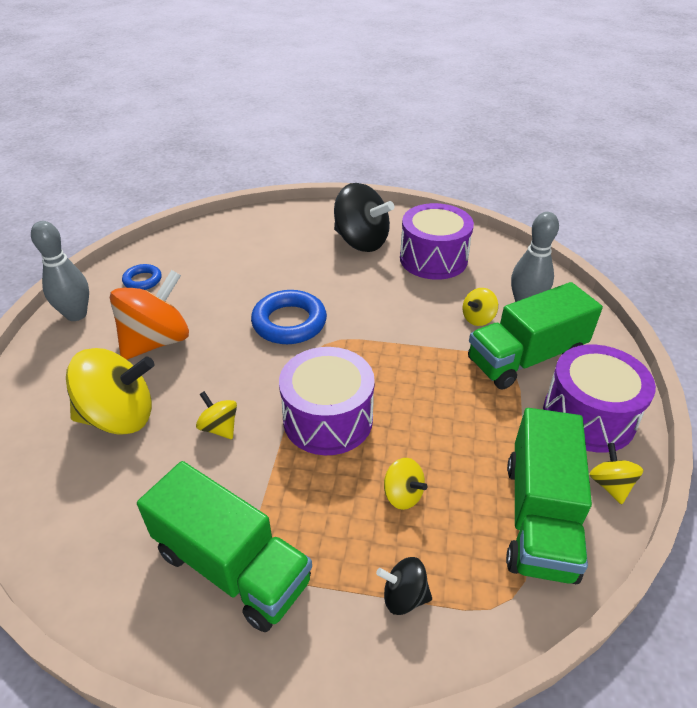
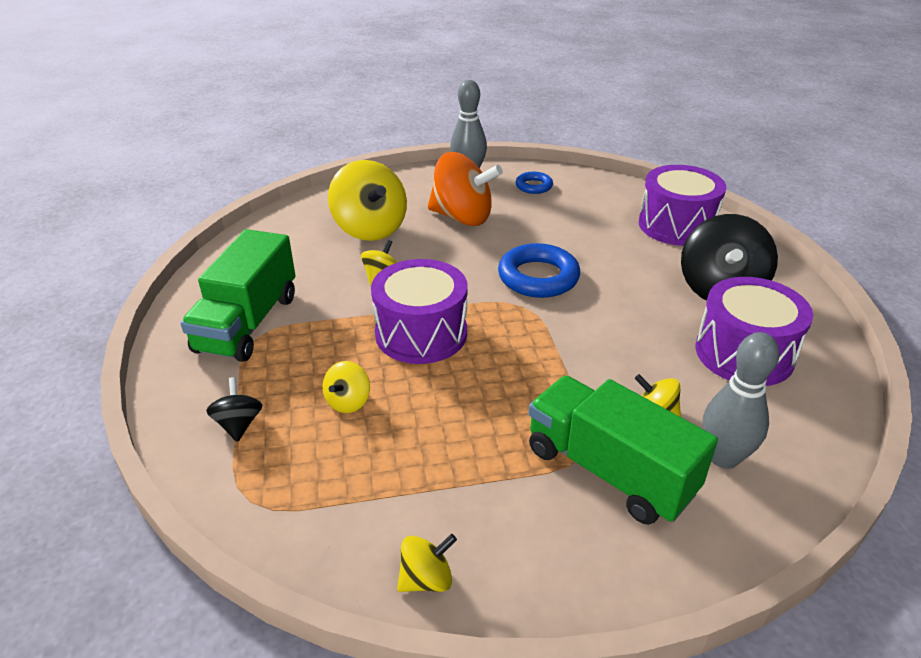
camera: 70 degrees right, 5 degrees down
green truck [506,408,592,584] -> none
purple drum [543,345,656,453] -> purple drum moved to [639,165,726,246]

